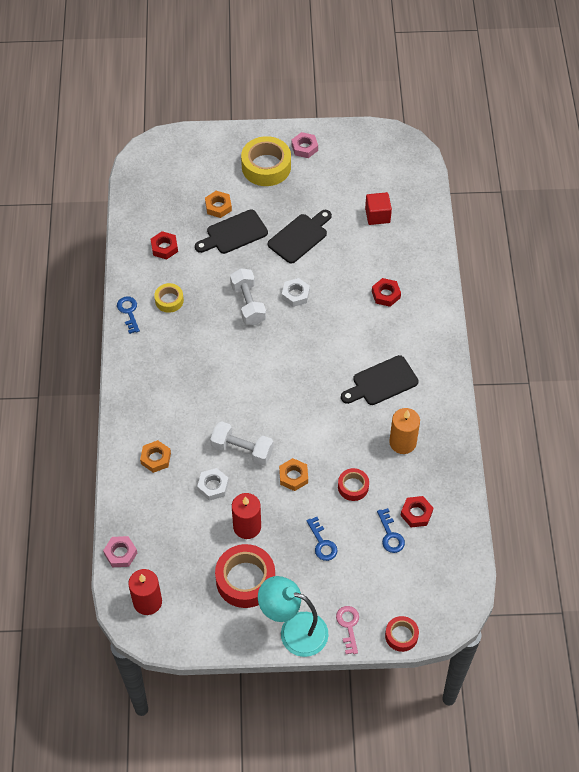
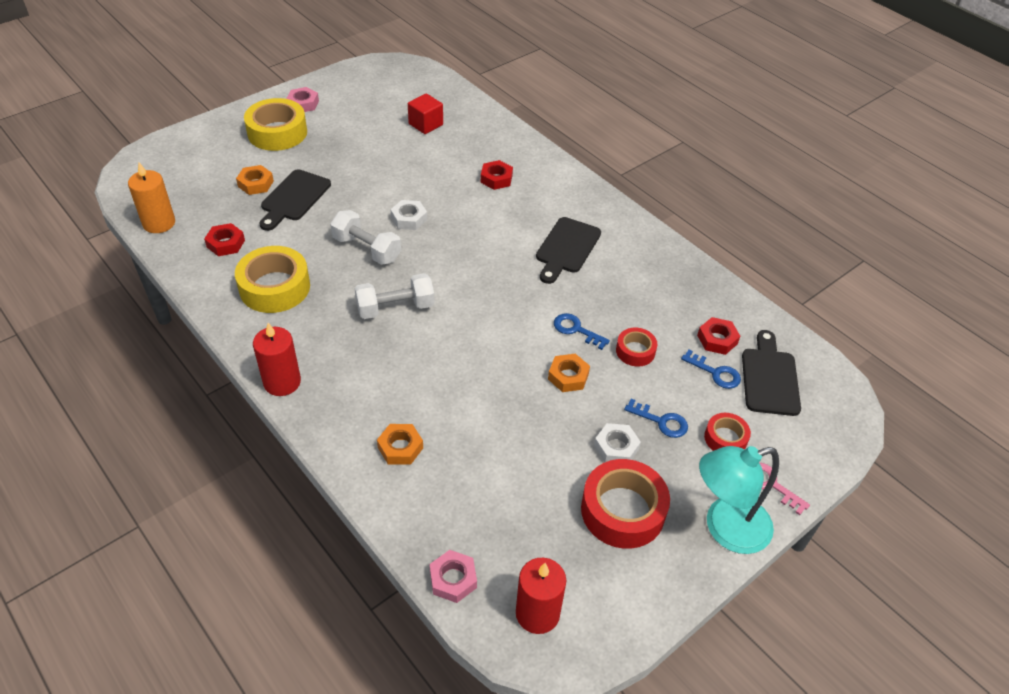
camera: 40 degrees left, 10 degrees down
blue key [117,296,140,334] -> blue key moved to [554,313,610,350]
yellow tape [154,283,184,313] -> yellow tape [235,246,310,313], size x1.85
white nut [197,468,229,501] -> white nut moved to [594,423,641,462]
white dumbbell [210,421,274,465] -> white dumbbell moved to [355,273,435,319]
red candle [232,493,261,539] -> red candle moved to [253,323,301,396]
black cutting board [268,210,332,264] -> black cutting board moved to [742,330,801,416]
red tape [385,616,419,652] -> red tape moved to [704,413,751,451]
orange candle [389,408,420,454] -> orange candle moved to [128,162,175,233]

